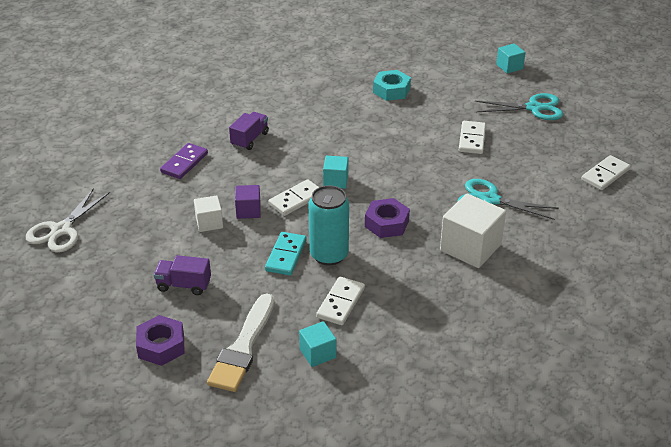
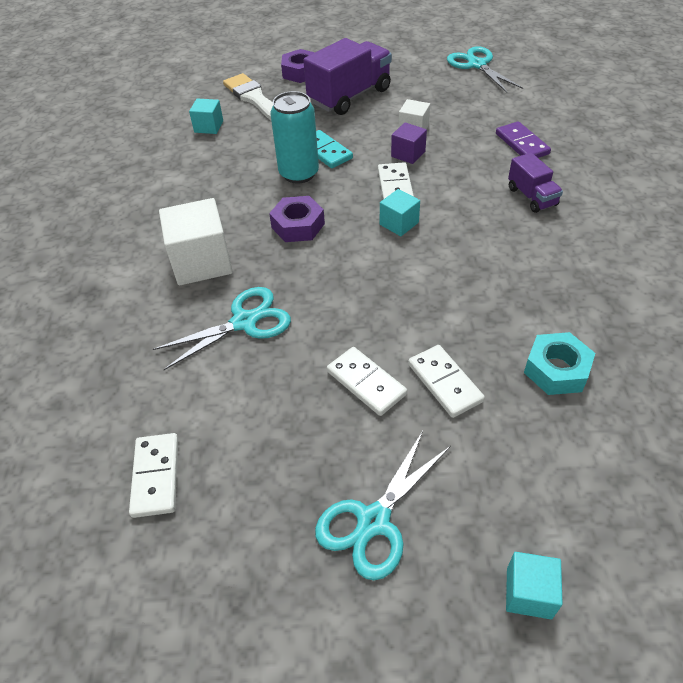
camera: 130 degrees right, 10 degrees up
white scissors [26,188,110,252] -> turquoise scissors [447,46,523,93]
purple truck [154,255,211,295] -> purple truck [303,38,392,115], size x1.85
white domino [316,277,365,325] -> white domino moved to [408,345,485,418]

